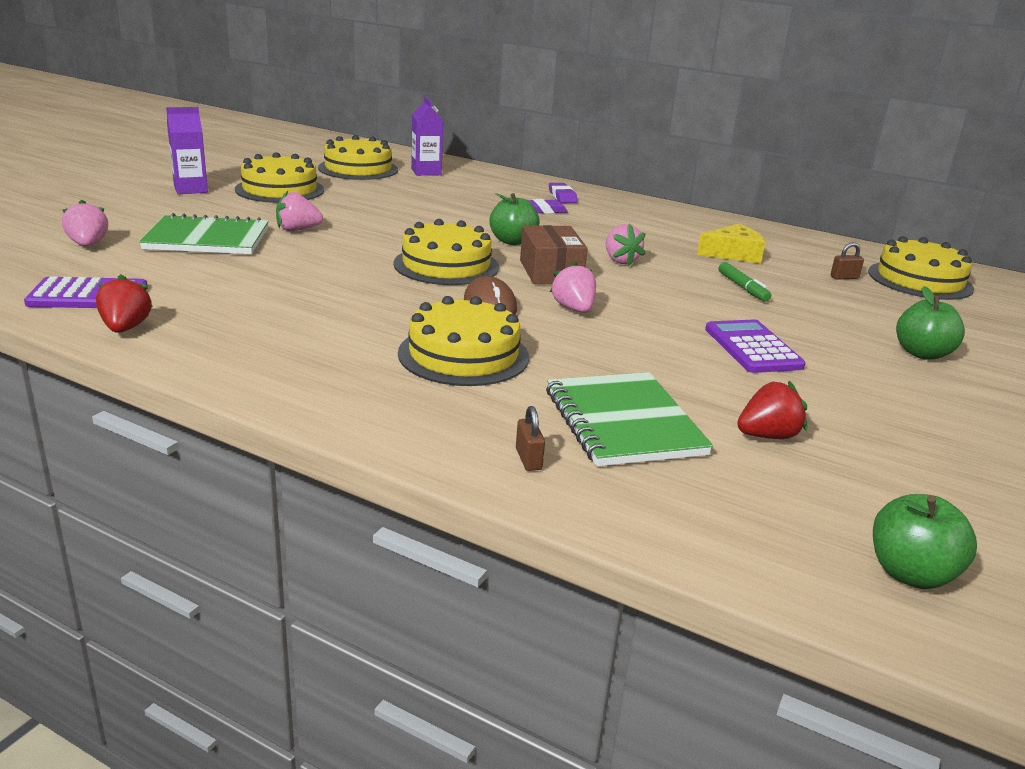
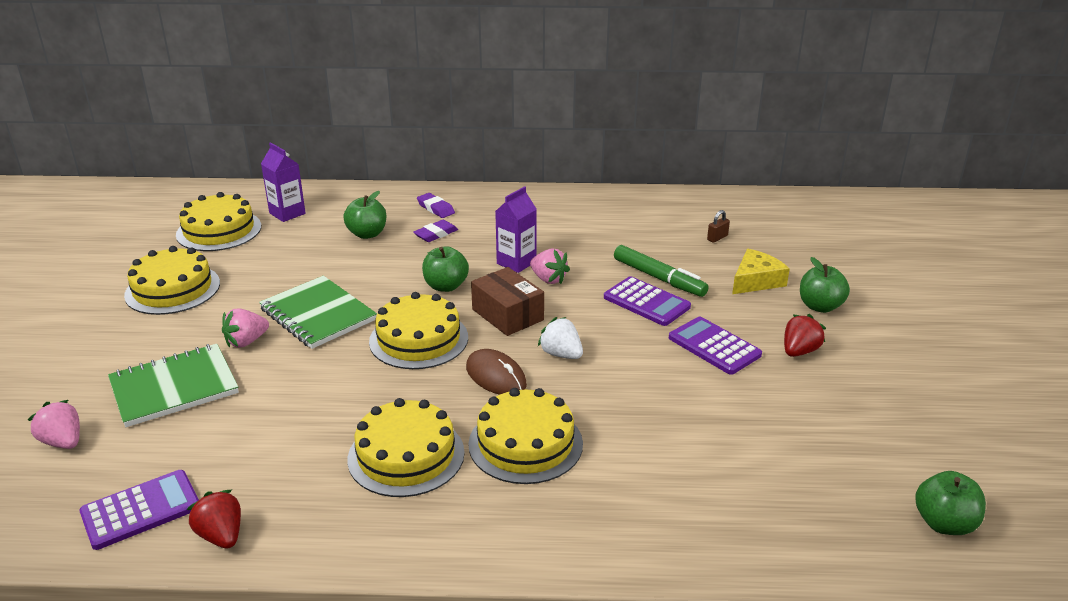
camera: 25 degrees left, 5 degrees up
purple carton [166,107,208,194] -> purple carton moved to [495,186,536,273]
brown padlock [516,406,545,471] -> none
green notebook [546,372,713,466] -> green notebook moved to [259,276,377,349]
pink strawberry [550,261,596,313] -> white strawberry [538,317,583,359]
yellow cheese [697,224,765,263] -> yellow cheese moved to [732,249,790,294]
green marker [719,262,771,302] -> green marker [614,245,709,297], size x1.57
red strawberry [737,381,807,439] -> red strawberry moved to [784,314,826,357]
yellow cake [868,236,974,300] -> yellow cake moved to [348,398,465,497]
none -> green apple [343,191,386,239]
none -> purple calculator [604,276,691,326]

